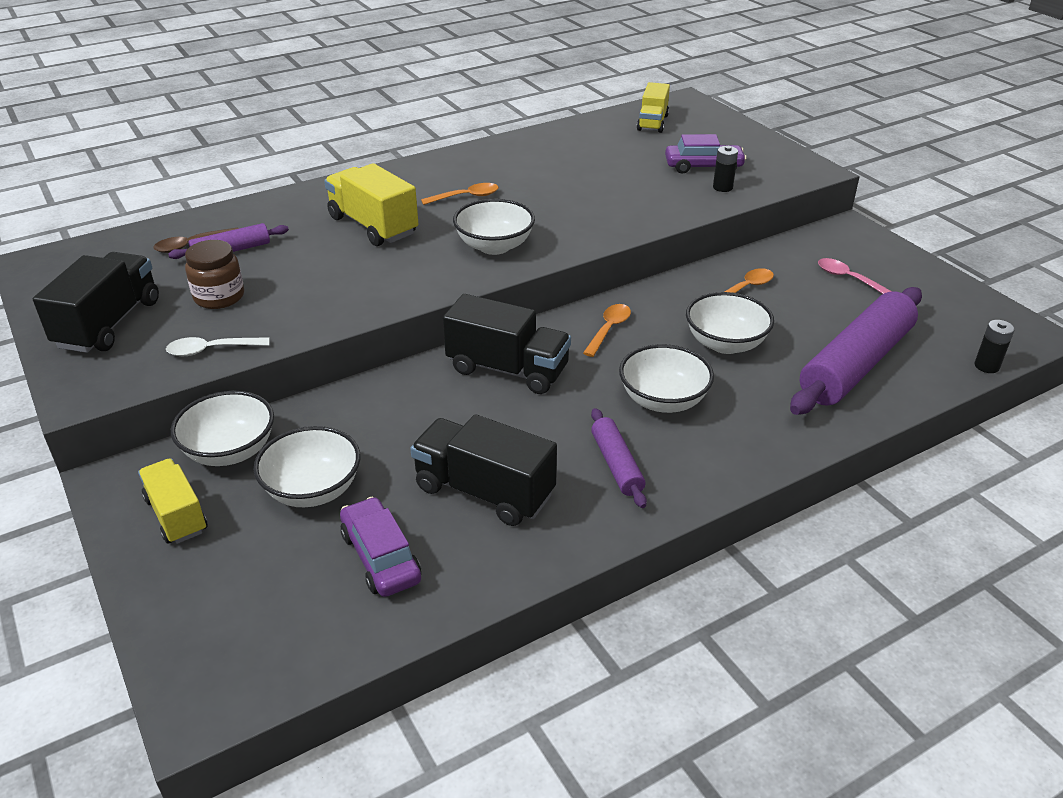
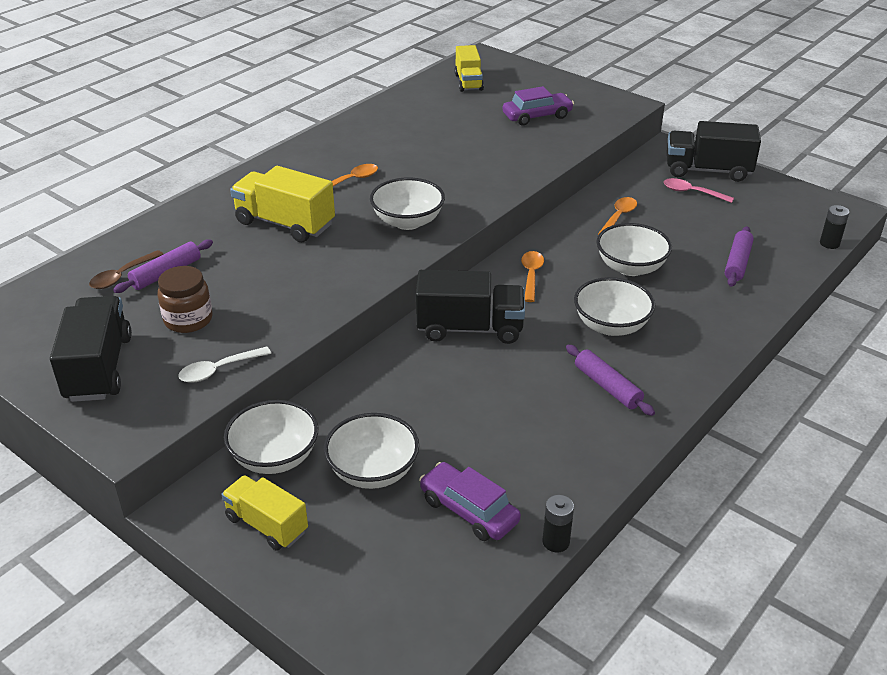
camera: 20 degrees left, 0 degrees up
black truck [410,414,557,526] -> black truck moved to [667,121,761,182]
black battery [713,146,738,192] -> black battery moved to [542,495,574,553]
purple rolling pin [790,287,922,415] -> purple rolling pin [725,226,754,287], size x0.49

